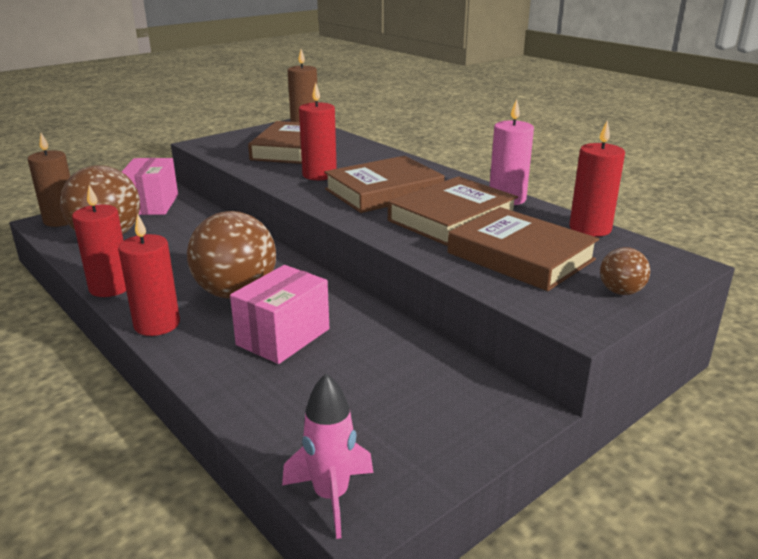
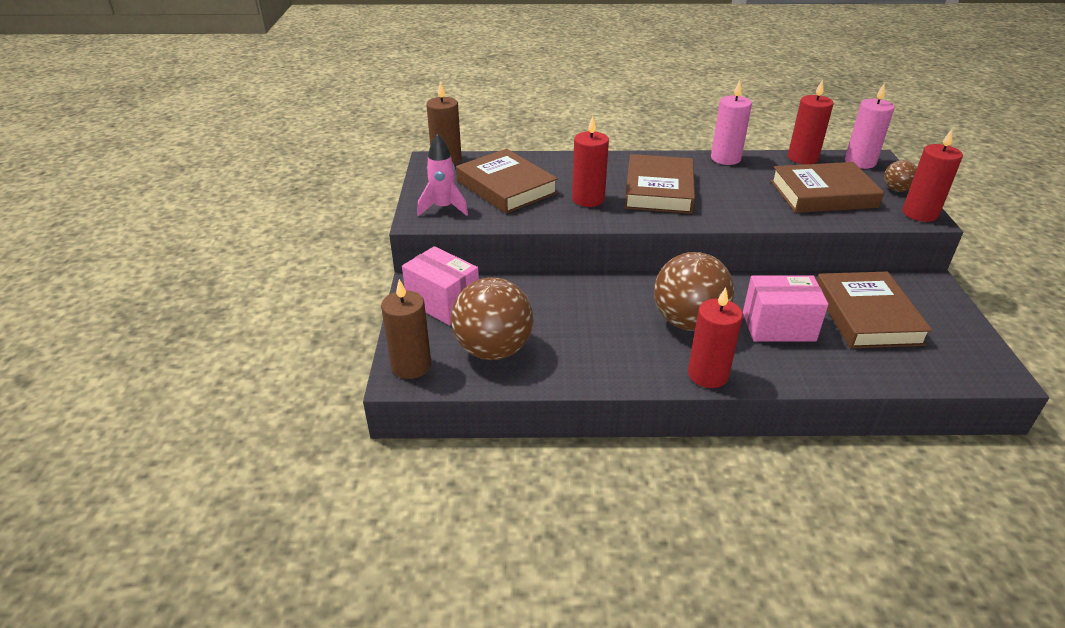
camera: 50 degrees left, 10 degrees up
red candle [72,185,126,297] -> red candle moved to [902,128,963,222]
pink box [230,265,329,364] -> pink box turned 75 degrees counterclockwise [743,275,828,342]
pink rocket [282,374,373,539] -> pink rocket moved to [417,134,468,217]
brown book [388,176,518,246] -> brown book moved to [816,272,932,348]
none -> pink candle [845,84,895,169]

